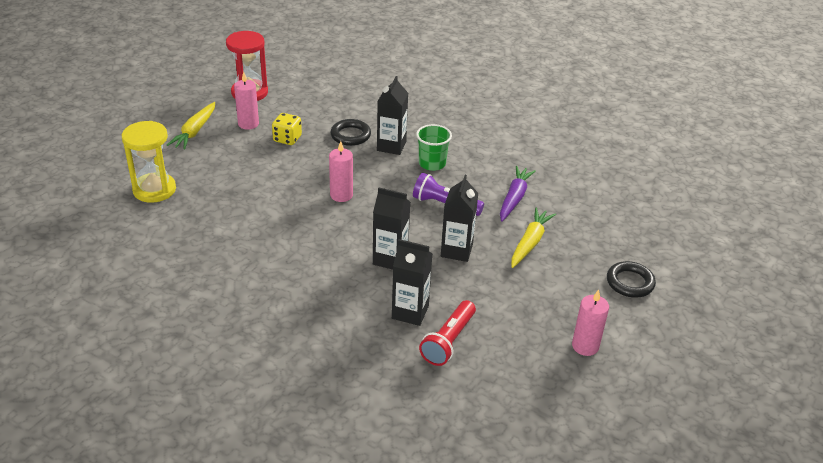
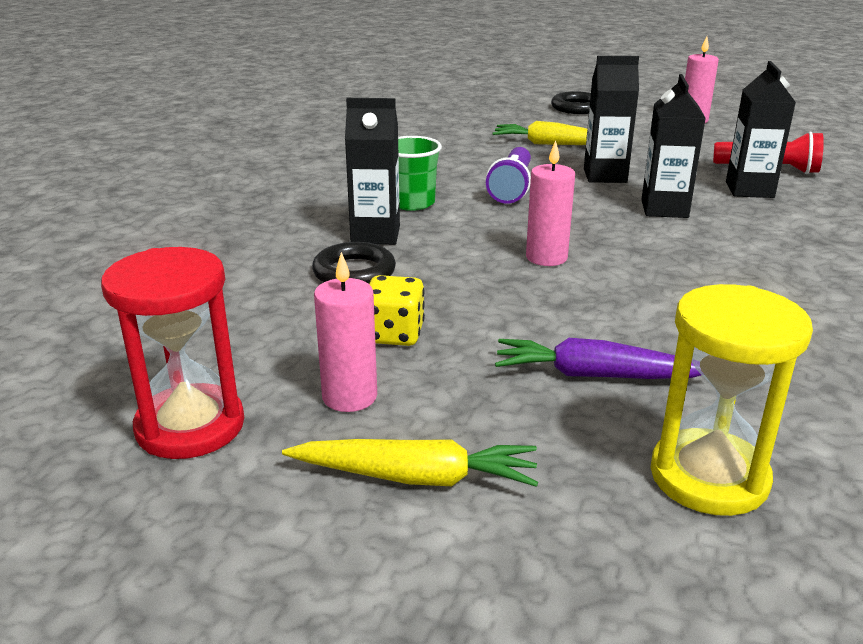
camera: 100 degrees left, 10 degrees down
purple carrot [500,166,536,222] -> purple carrot moved to [495,338,701,379]

